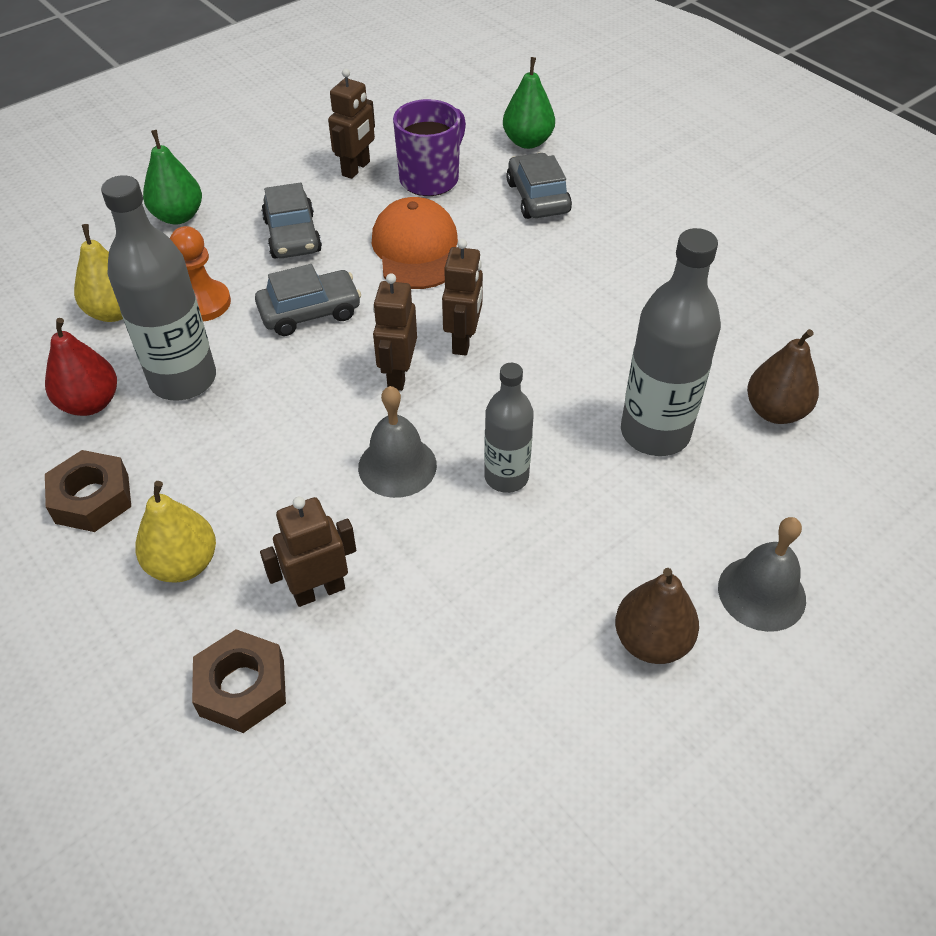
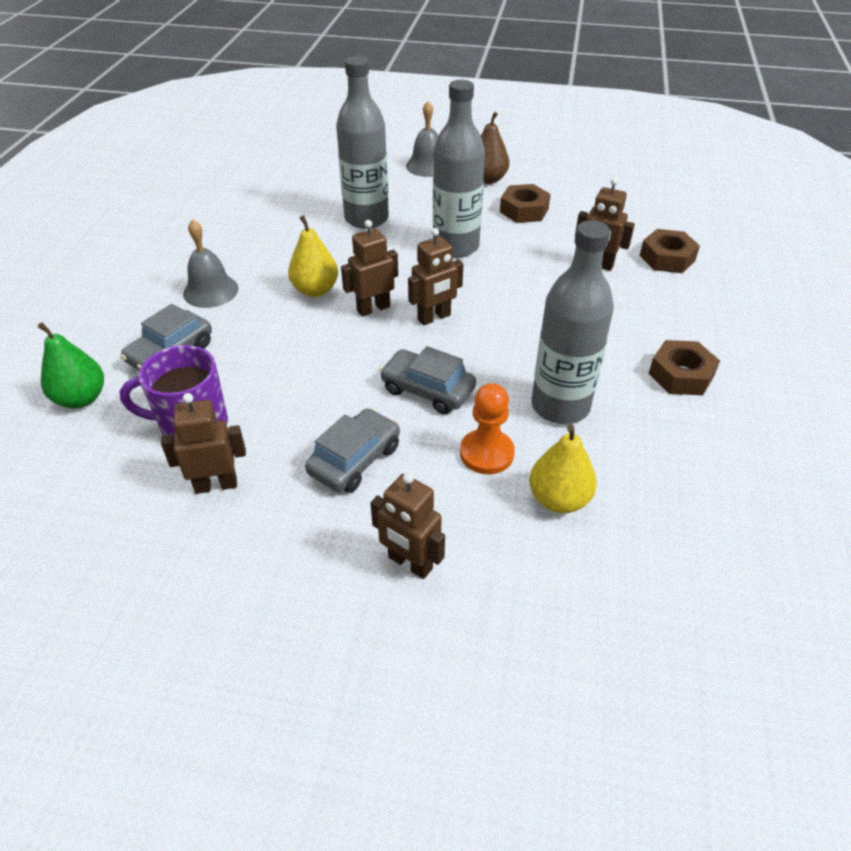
camera: 130 degrees left, 5 degrees down
red pear [45,318,117,416] -> none
yellow pear [135,481,216,583] -> yellow pear moved to [288,215,338,297]
green pear [143,130,202,225] -> brown robot [370,472,445,579]
grey bell [358,386,437,498] -> grey bell moved to [183,219,239,308]
orange cap [372,197,458,289] -> none
grey bottle [484,363,534,493] -> grey bottle [433,80,485,258], size x1.63
brown pear [747,329,819,424] -> none
none -> brown nut [500,184,551,223]

